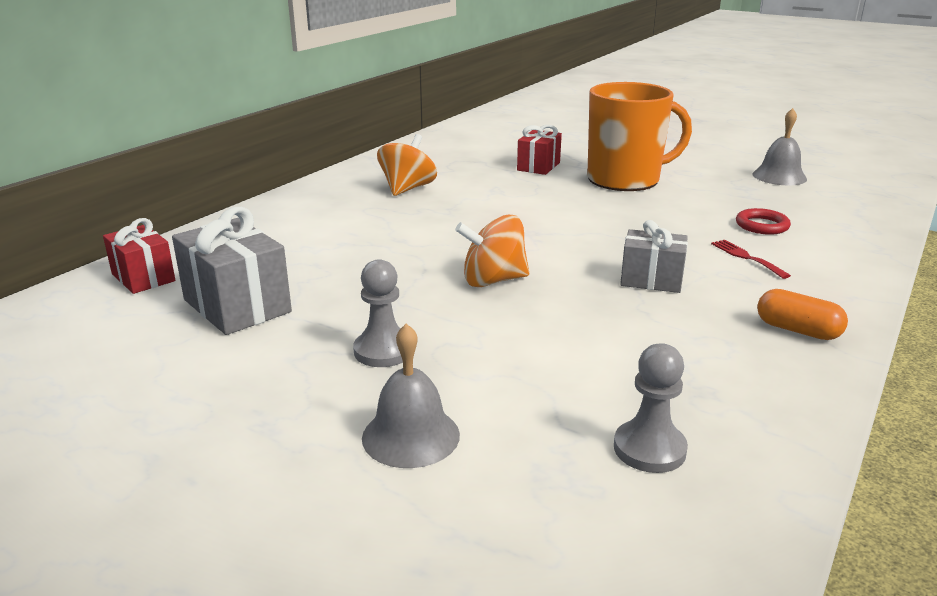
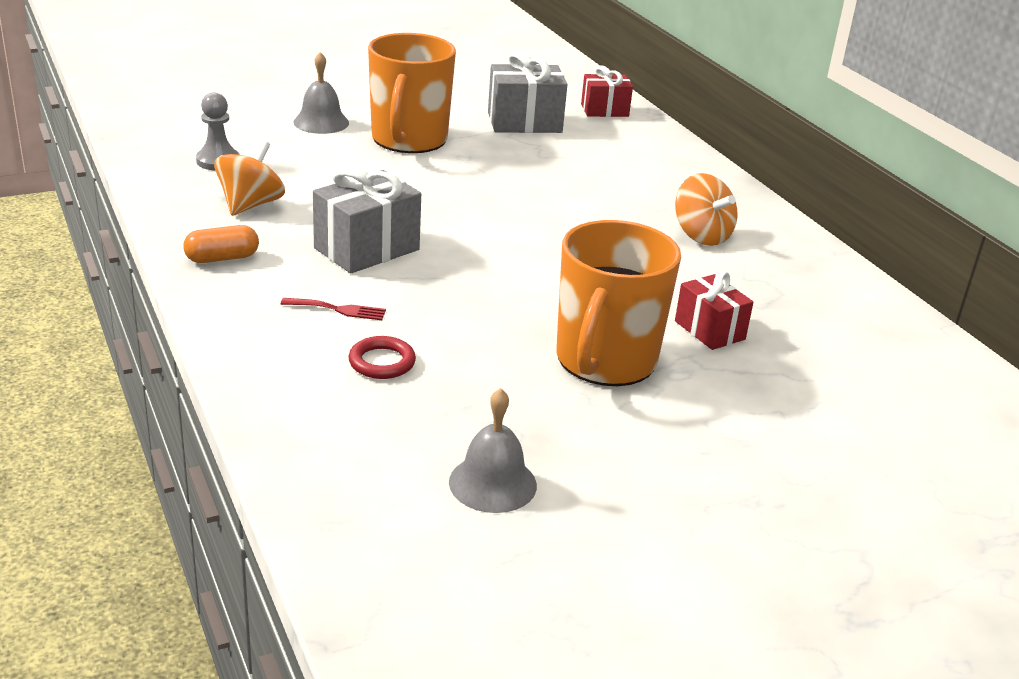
camera: 120 degrees right, 5 degrees up
grey pawn [353,259,403,367] -> orange mug [368,33,456,153]
orange spinning top [455,214,529,287] -> orange spinning top moved to [214,141,285,216]
grey gift [620,220,688,293] -> grey gift [313,166,421,273], size x1.55

